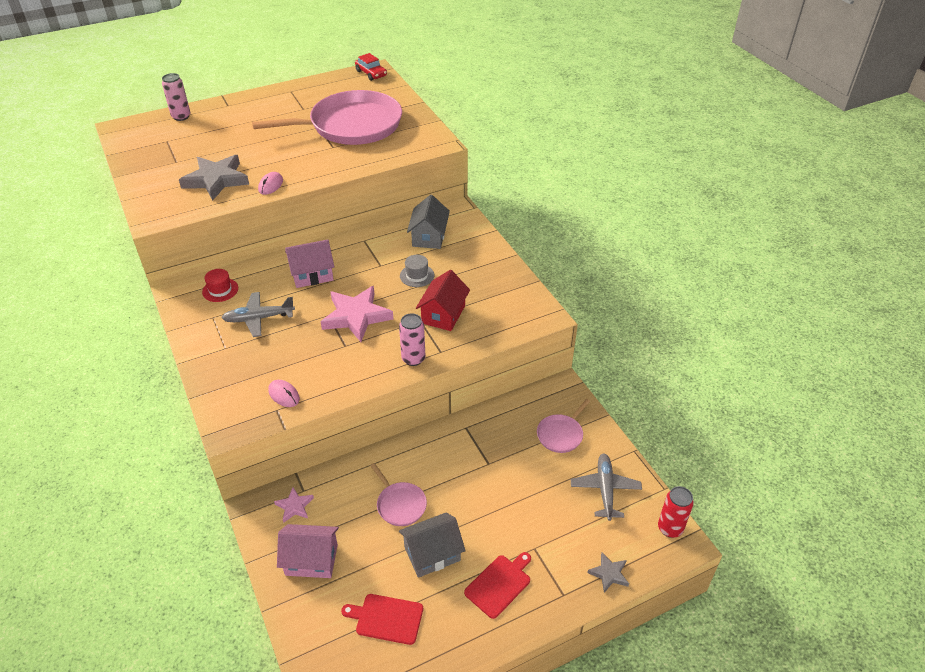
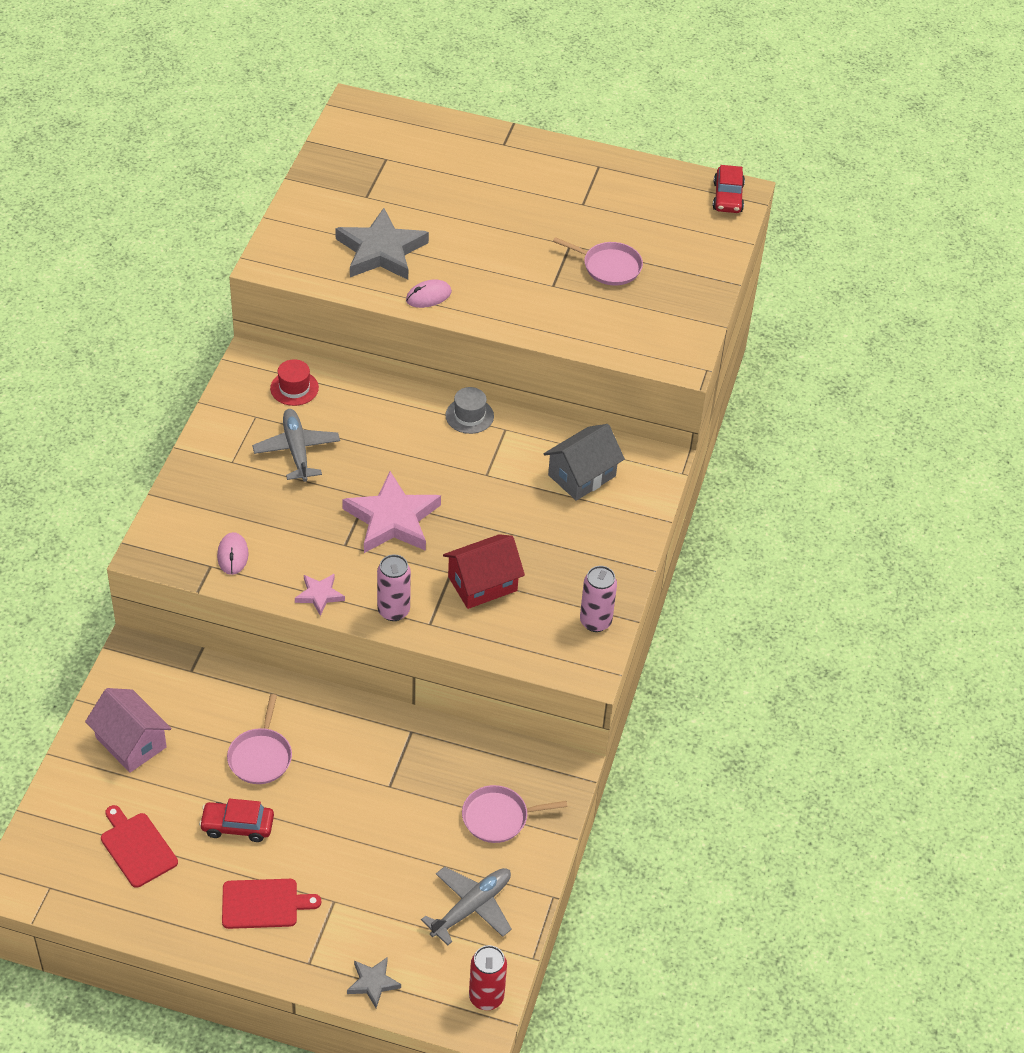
camera: 40 degrees right, 5 degrees up
pink can [162,73,190,121] -> pink can moved to [580,566,617,632]
grey plane [221,292,295,337] -> grey plane turned 45 degrees clockwise [252,409,340,482]
pink pan [252,90,402,145] -> pink pan [553,237,643,285], size x0.42
pink star [274,487,314,523] -> pink star moved to [295,574,345,616]
pink house [285,239,334,288] -> none
grey house [399,512,466,578] -> red car [199,798,274,842]
grey hat [400,255,434,287] -> grey hat moved to [445,387,494,434]

